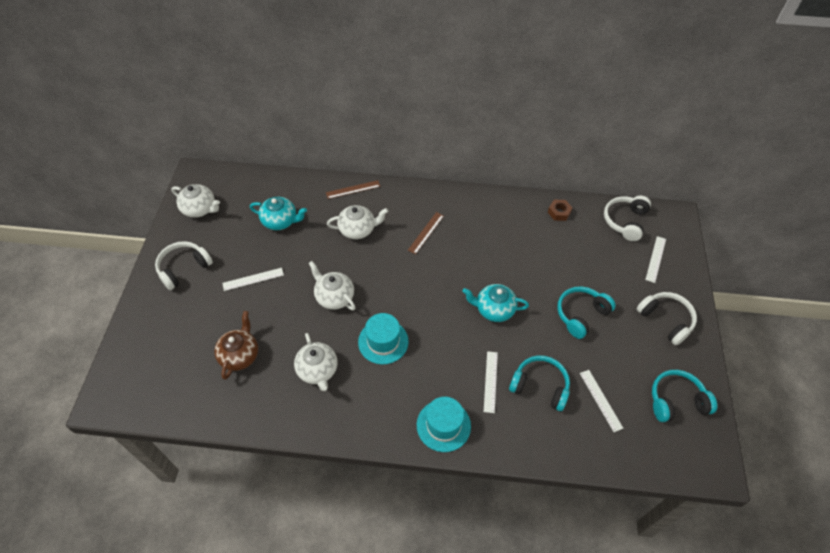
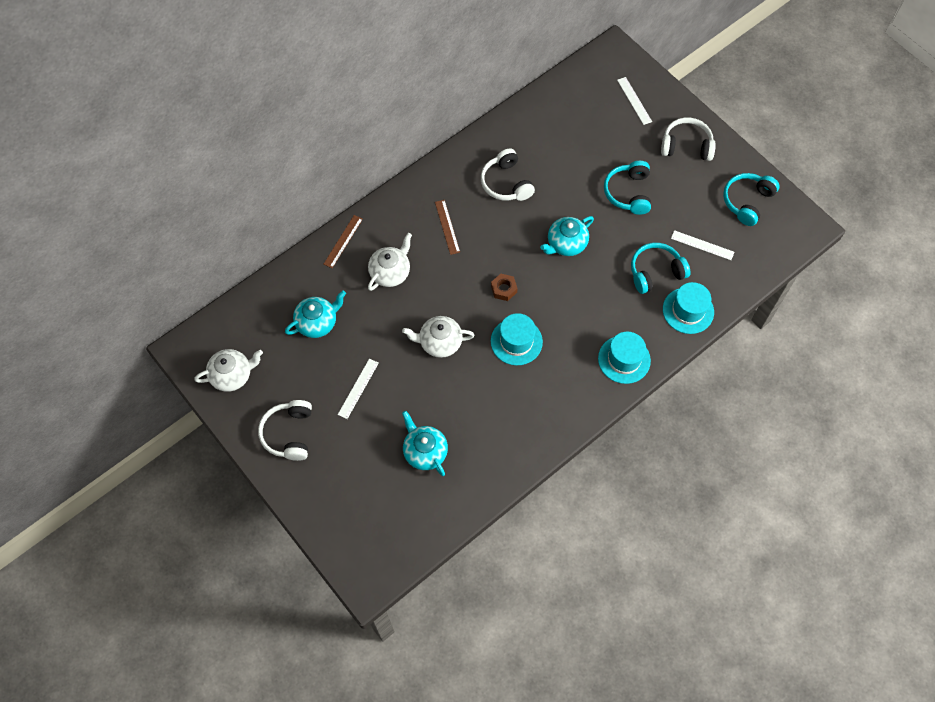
camera: 45 degrees left, 10 degrees up
brown teapot [214,311,258,380] -> turquoise teapot [402,411,448,476]
white teapot [294,333,338,391] -> none
white ruler [484,351,498,413] -> none
brown nut [548,200,573,221] -> brown nut moved to [491,273,518,301]
white headphones [604,196,651,241] -> white headphones moved to [481,149,535,201]
none -> turquoise hat [663,282,714,334]

